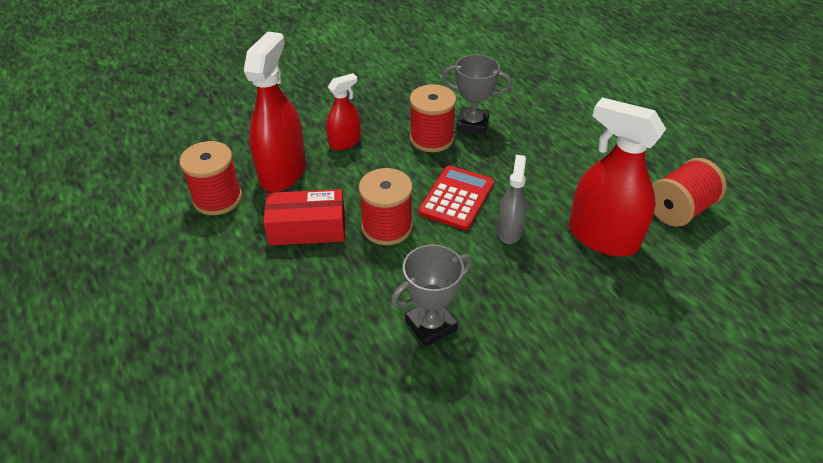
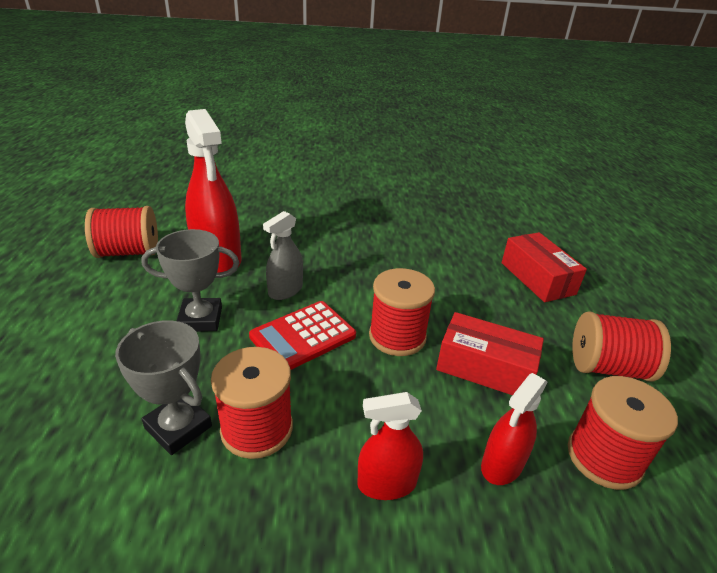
camera: 155 degrees left, 10 degrees down
red spray bottle [244,31,306,192] -> red spray bottle [481,373,547,485], size x0.55
grey trophy [391,244,472,347] -> grey trophy moved to [141,229,239,332]
none -> red box [501,232,587,302]
none -> red spool [572,311,671,382]

